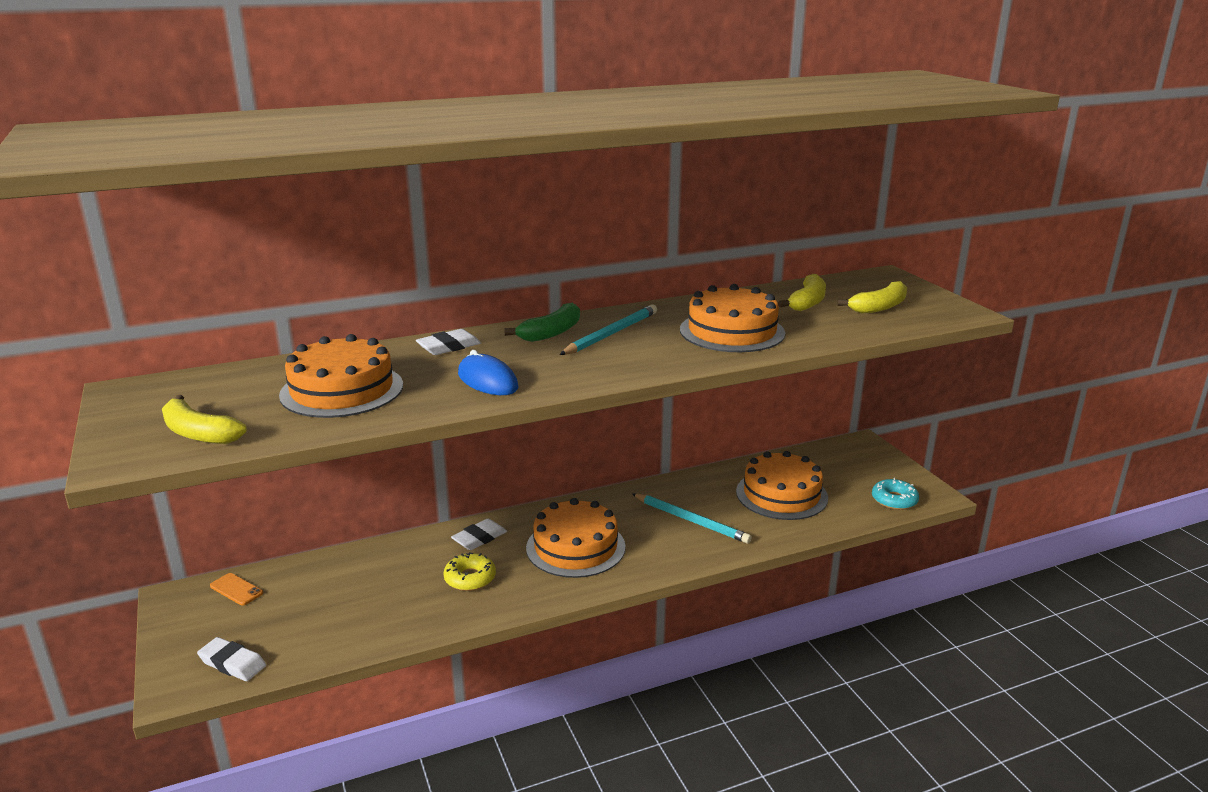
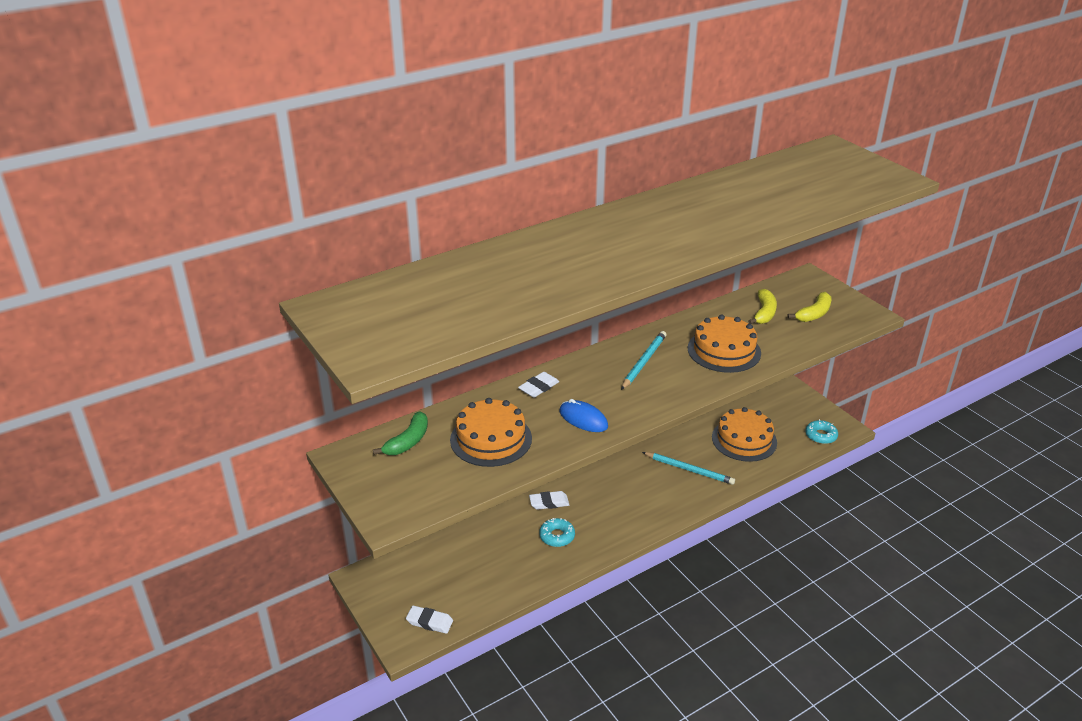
camera: 10 degrees left, 10 degrees up
yellow banana [162,395,247,444] -> none
orange phone [210,573,263,606] -> none
yellow donut [443,552,496,591] -> turquoise donut [539,518,575,547]
white eraser [451,519,507,550] -> white eraser turned 45 degrees clockwise [529,491,569,510]
green banana [504,303,580,342] -> green banana moved to [373,412,428,455]
orange cake [526,498,626,578] -> none

